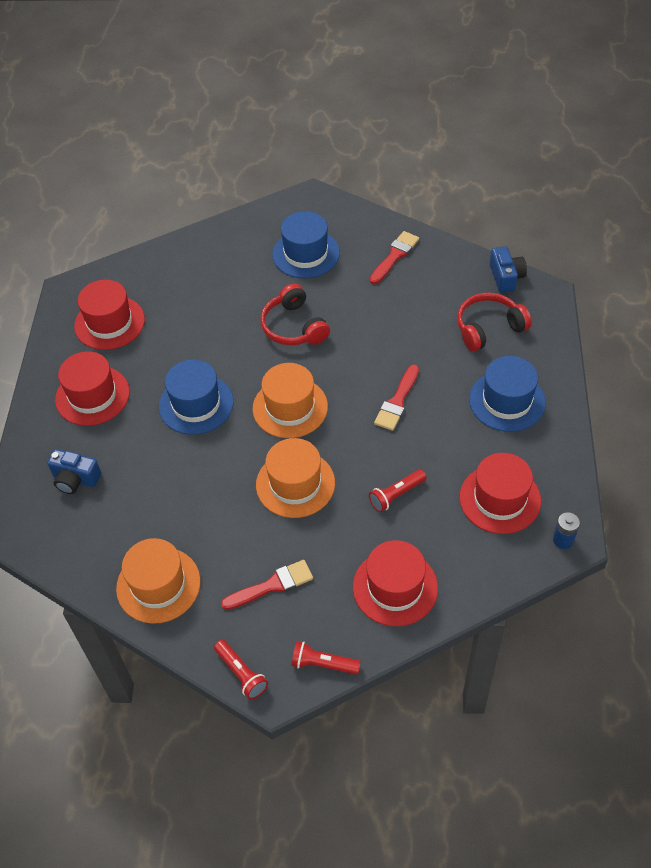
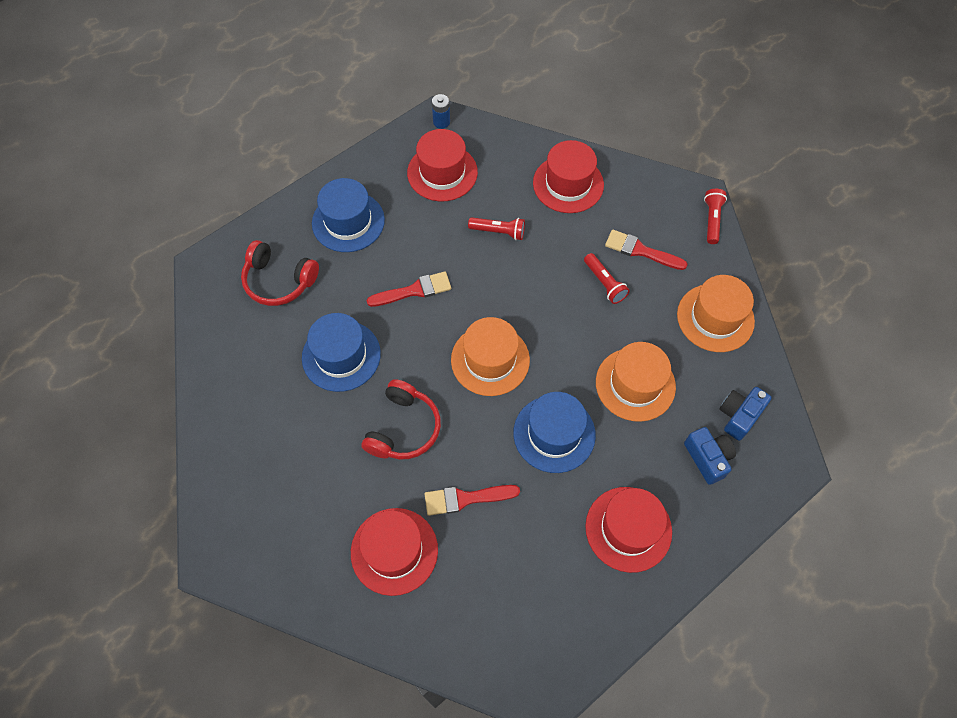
camera: 135 degrees left, 10 degrees up
red hat [74,280,145,350] -> red hat moved to [351,508,438,596]
orange hat [256,438,335,518] -> orange hat moved to [596,342,676,422]
blue hat [272,211,340,278] -> blue hat moved to [302,313,381,392]
red flashlight [291,641,361,675] -> red flashlight moved to [584,253,630,304]
red brush [370,231,419,284] -> red brush moved to [425,485,520,516]
blue camera [490,246,527,293] -> blue camera moved to [720,387,772,441]

